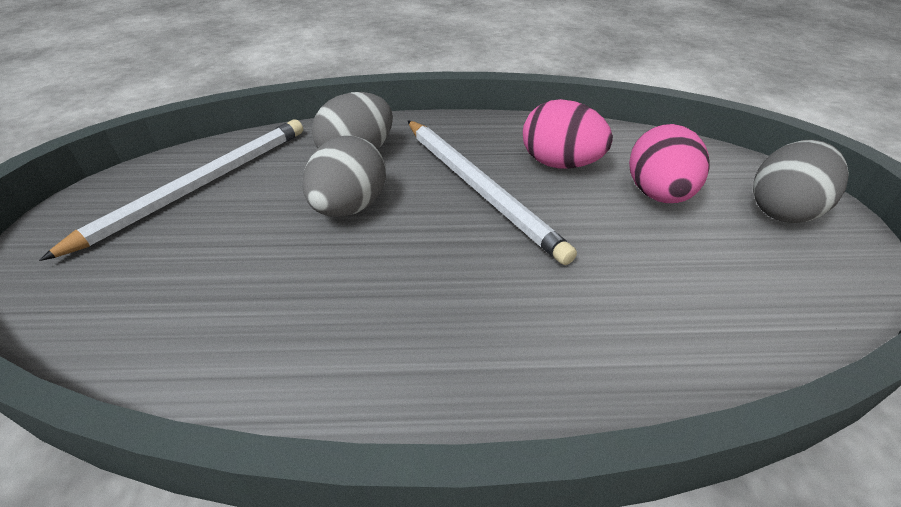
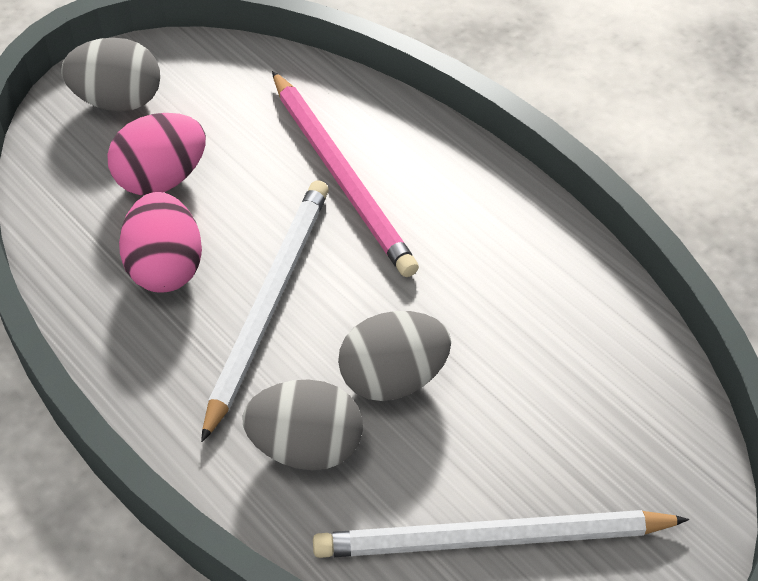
camera: 130 degrees left, 10 degrees up
none -> pink pencil [272,71,419,277]

